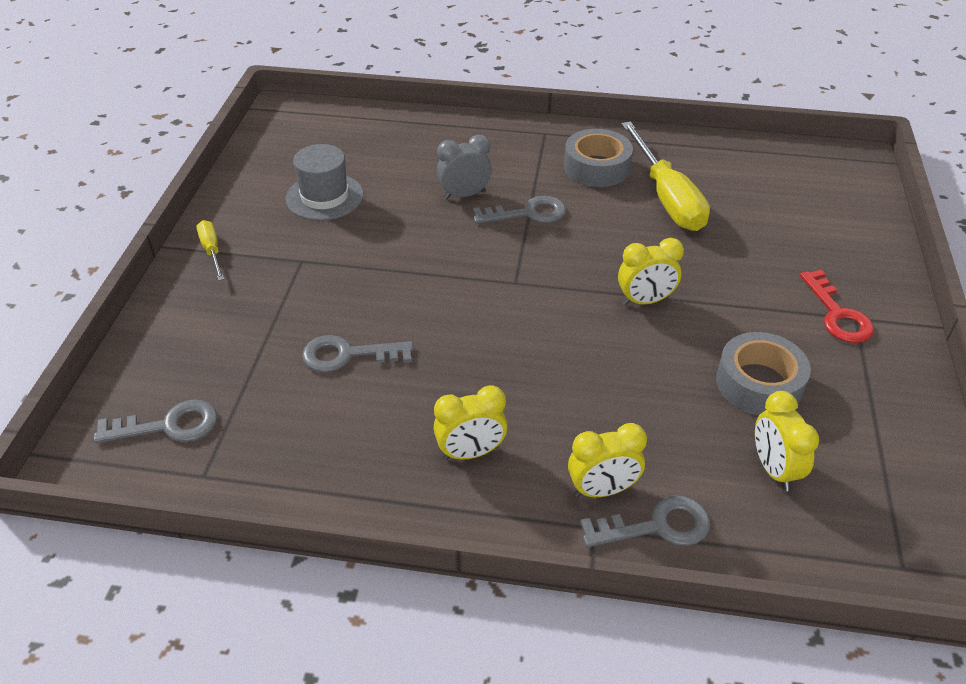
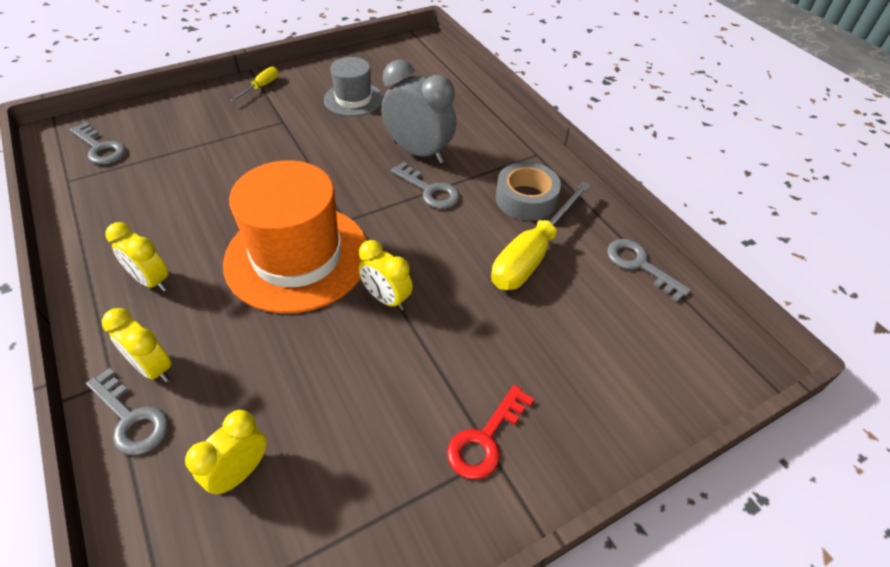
camera: 50 degrees right, 5 degrees up
grey key [302,335,413,372] -> grey key moved to [607,239,691,302]
grey clock [437,135,492,199] -> grey clock [381,60,456,163], size x1.65
grey tape [716,332,811,415] -> none
none -> orange hat [223,160,367,314]

